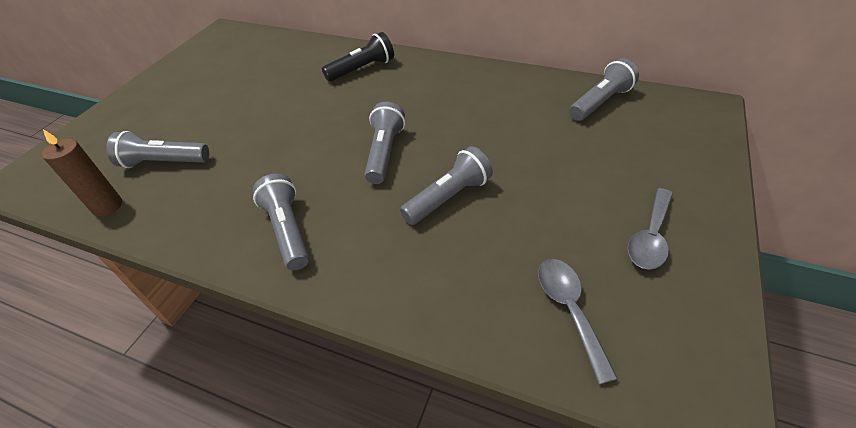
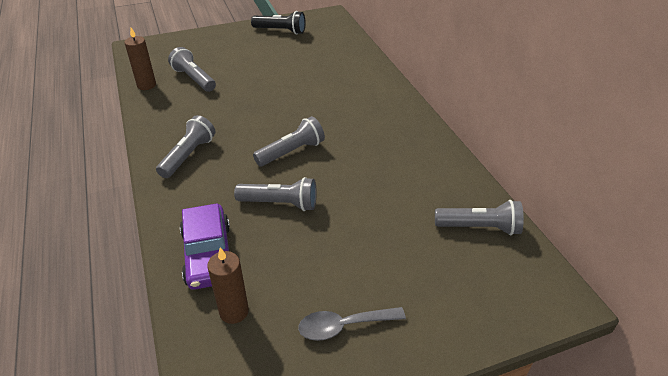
camera: 45 degrees right, 5 degrees down
black flashlight [322,32,394,82] -> black flashlight moved to [251,11,305,35]
grey spoon [538,259,618,384] -> brown candle [207,247,249,324]
none -> purple car [180,203,230,290]

